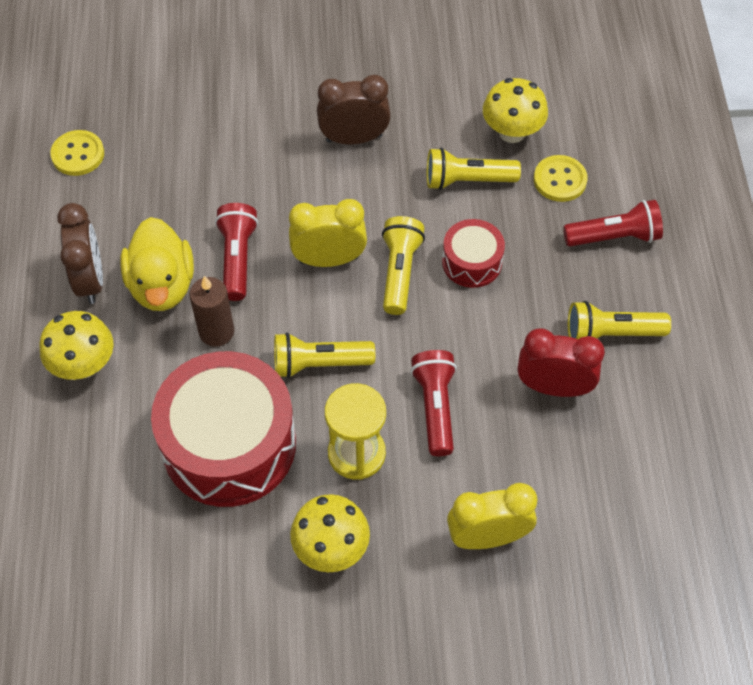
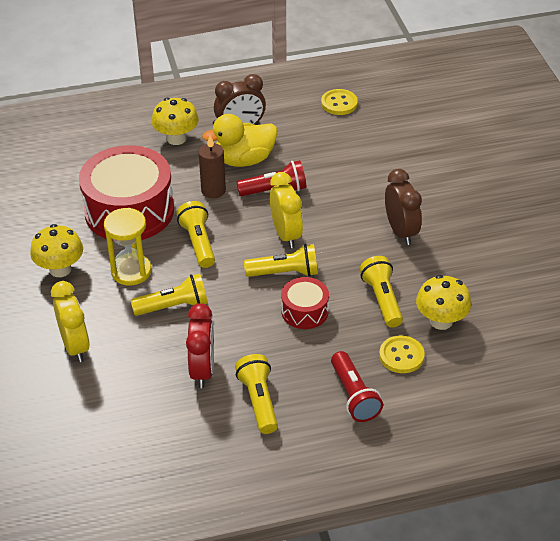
camera: 80 degrees right, 15 degrees down
red flashlight [410,350,457,456] -> yellow flashlight [131,273,208,316]

